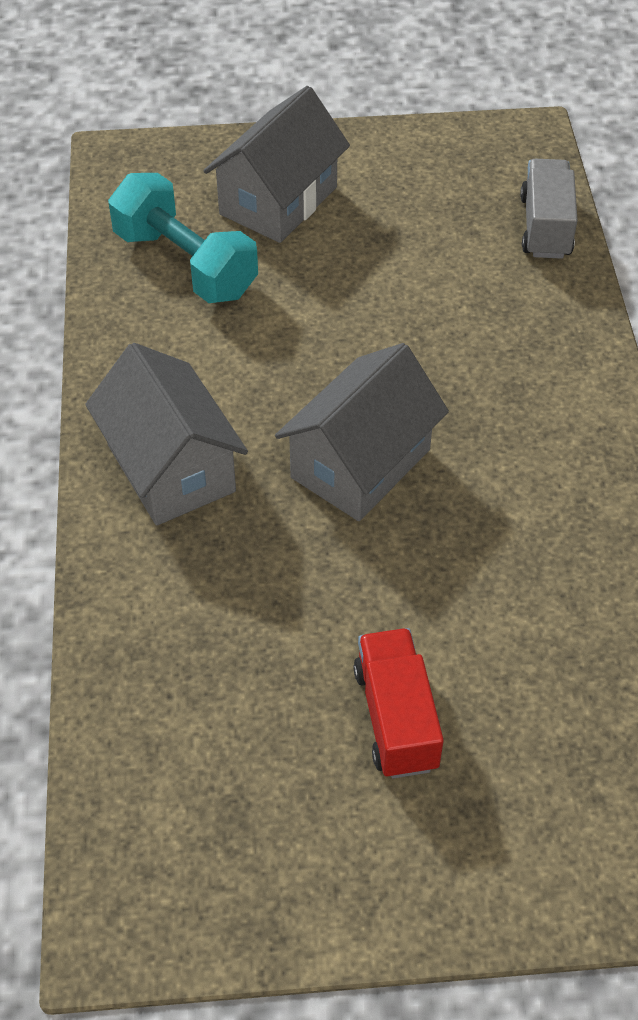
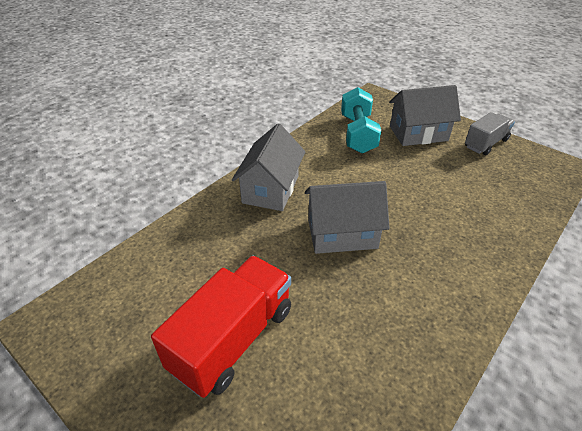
camera: 45 degrees right, 10 degrees down
red truck [354,628,444,778] -> red truck [151,256,291,398], size x1.62
grey truck [520,159,578,259] -> grey truck moved to [465,112,515,155]

